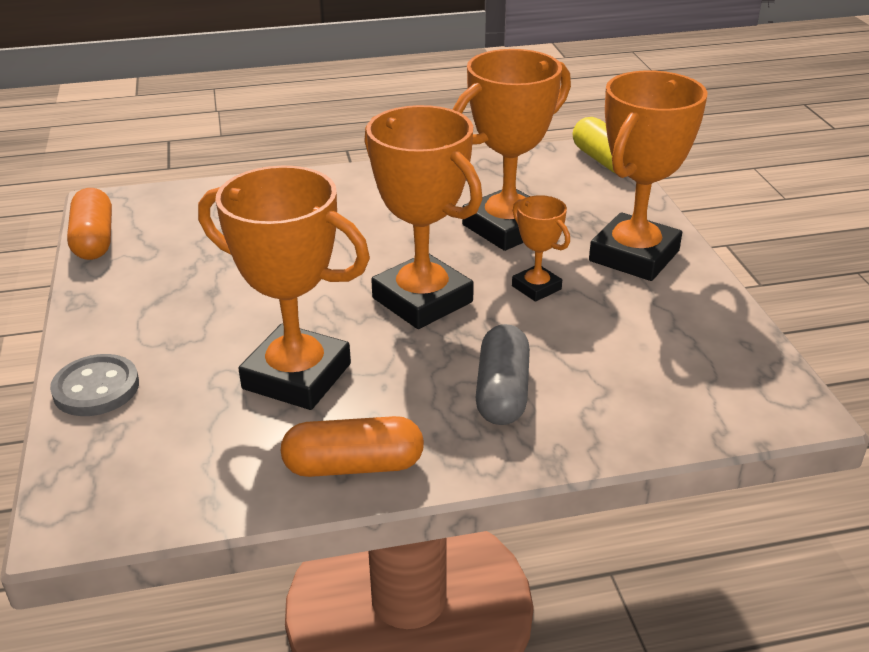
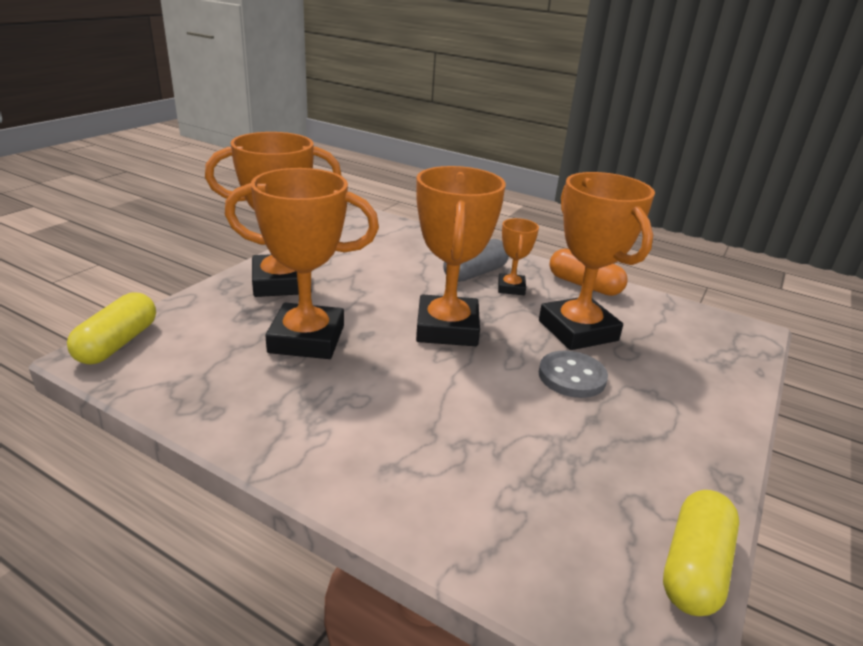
camera: 140 degrees left, 5 degrees down
grey button [50,354,139,416] -> grey button moved to [539,350,608,398]
orange capsule [67,188,112,260] -> yellow capsule [663,490,739,616]
orange trophy [512,195,570,302] -> orange trophy moved to [498,218,539,295]

